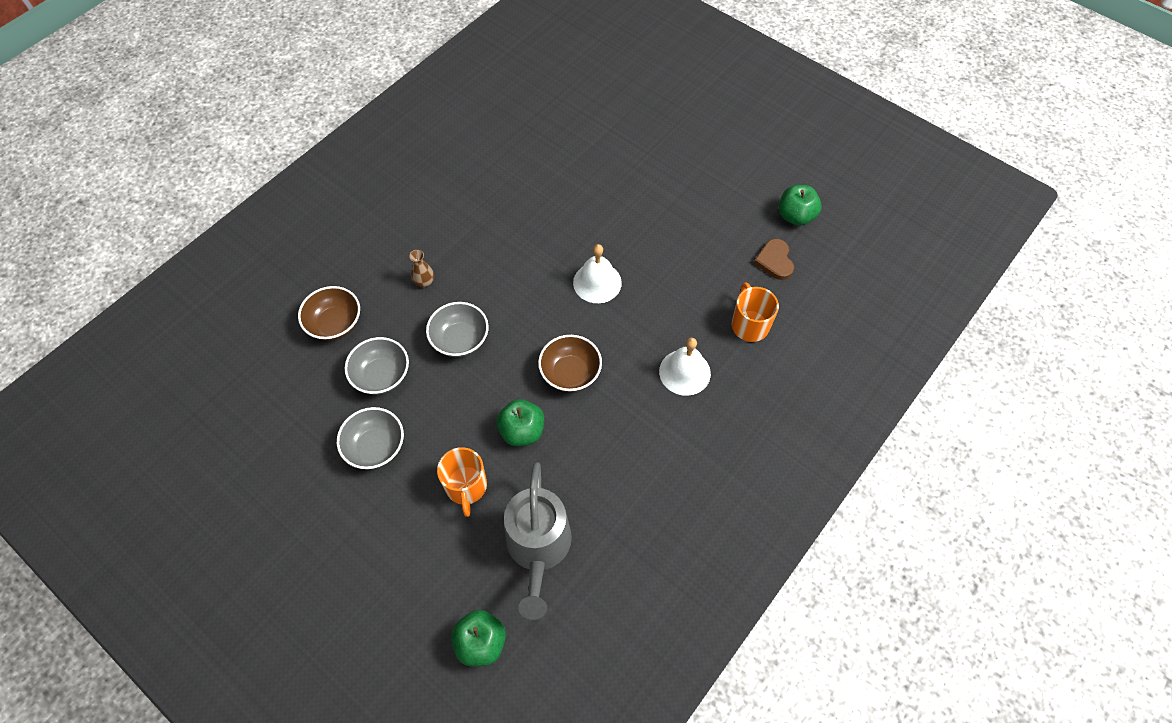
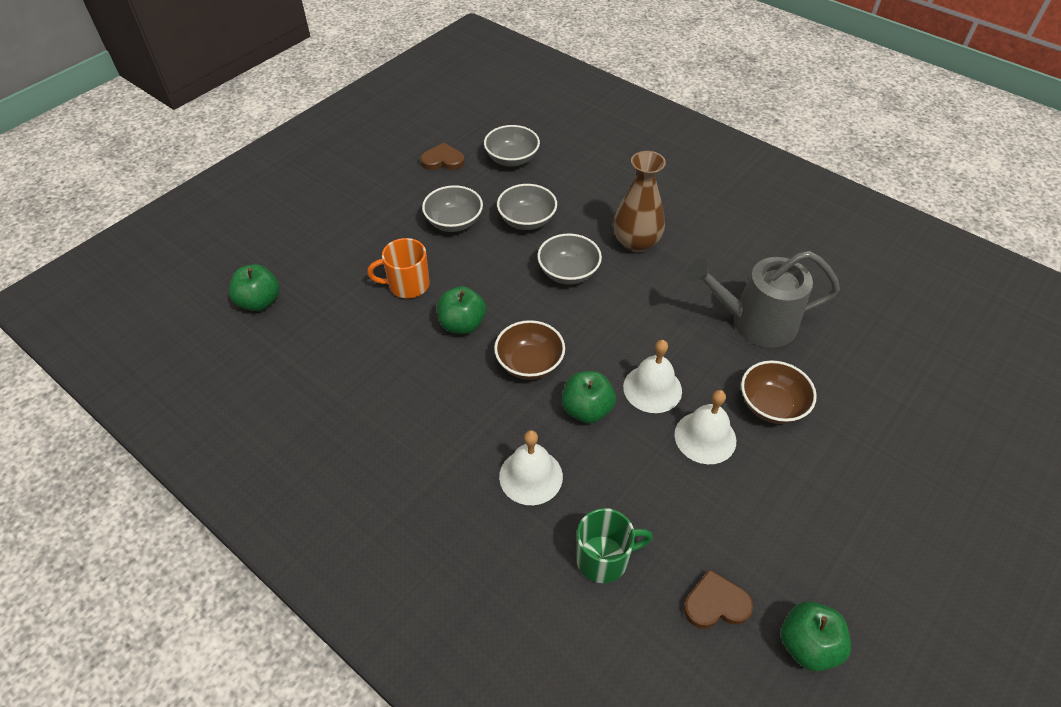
camera: 90 degrees right, 10 degrees down
brown bowl [298,286,360,341] -> brown bowl moved to [741,360,817,424]
brown vase [409,250,434,287] -> brown vase [613,151,666,252], size x2.14
grey watering can [504,462,572,620] -> grey watering can moved to [686,251,840,348]
orange mug [732,282,779,342] -> green mug [576,508,653,583]
none -> brown heart [420,143,465,170]
none -> grey bowl [484,125,540,167]
none -> green apple [562,371,616,423]
none -> white bell [675,390,736,464]

